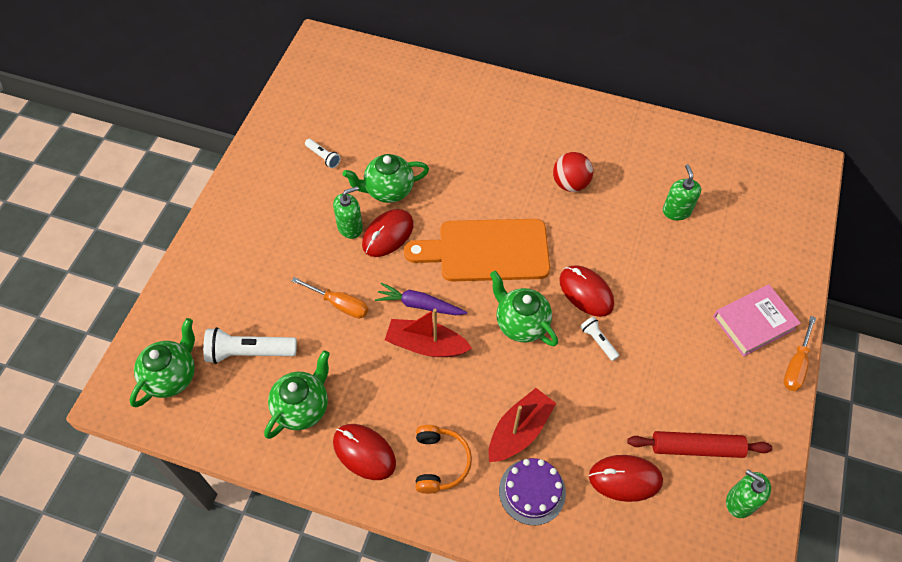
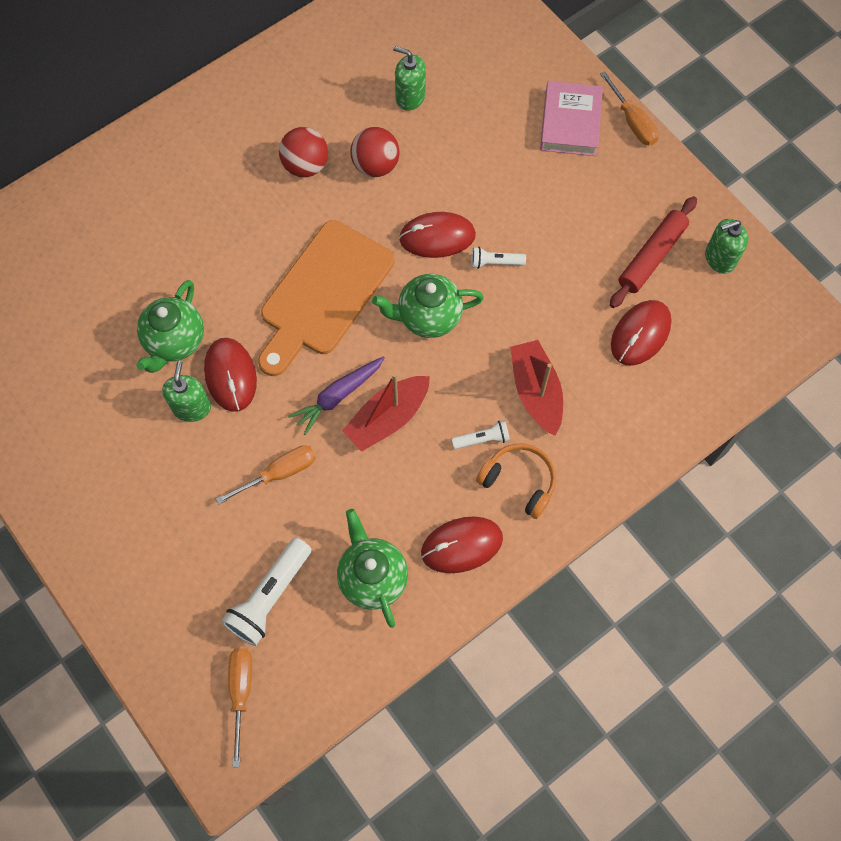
camera: 55 degrees left, 10 degrees up
green teapot [130,318,195,407] -> orange screwdriver [228,648,252,767]
white flashlight [305,139,341,168] -> white flashlight moved to [451,420,510,449]
purple cake [499,458,566,525] -> none
none -> red ball [350,127,400,177]

